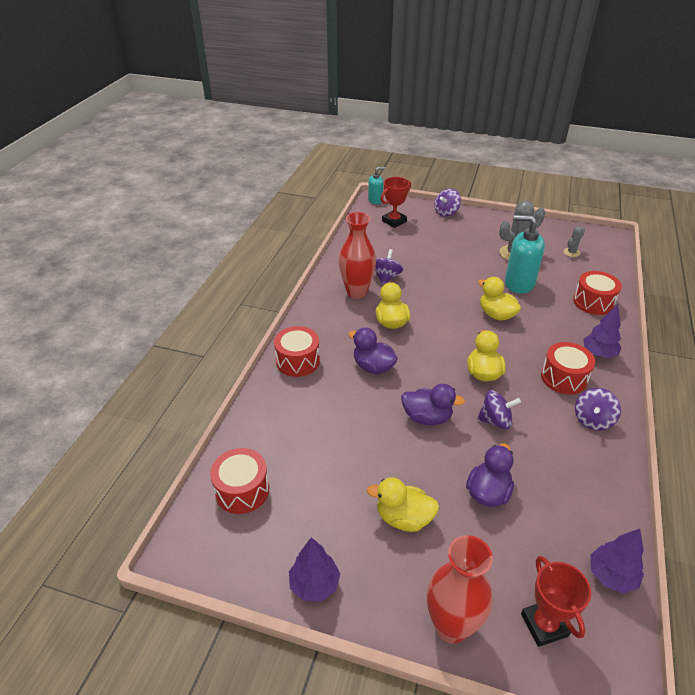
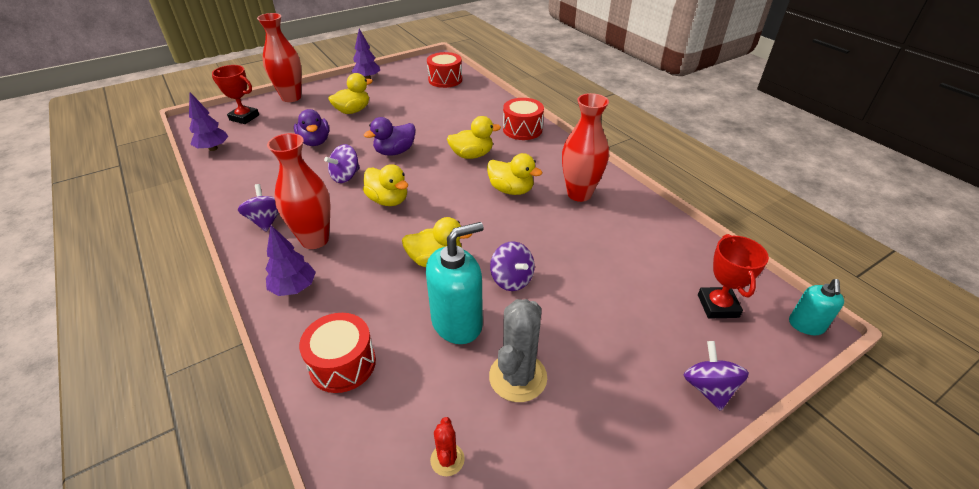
camera: 130 degrees right, 0 degrees up
purple duck [348,327,398,374] -> yellow duck [447,116,501,159]
purple spinning top [375,249,403,285] -> purple spinning top moved to [490,241,535,291]
red drum [541,342,595,395] -> red vase [267,133,330,249]
grey cactus [564,226,585,257] -> red cactus [430,417,465,476]

